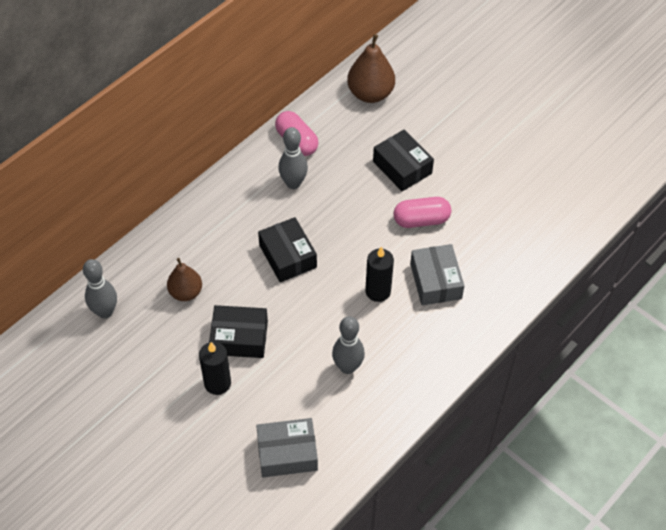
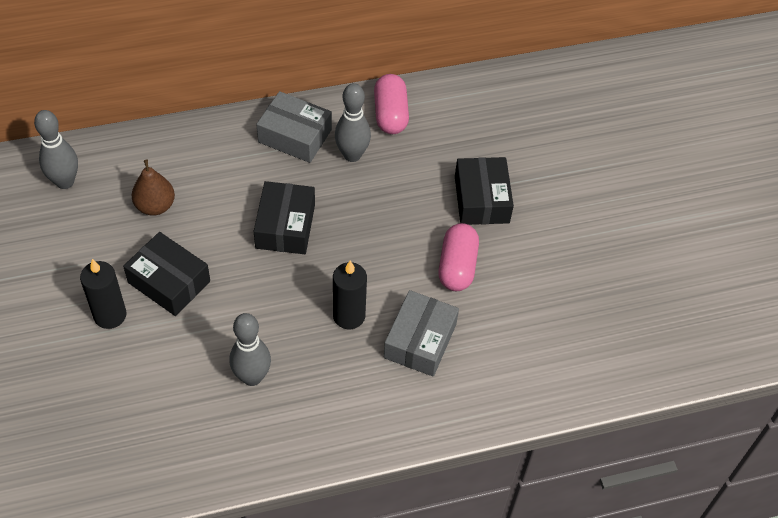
camera: 30 degrees right, 0 degrees up
grey box [256,418,318,477] -> grey box moved to [257,91,332,163]
brown pear [347,34,395,103] -> none
pink capsule [394,197,451,228] -> pink capsule turned 75 degrees clockwise [438,223,479,291]

